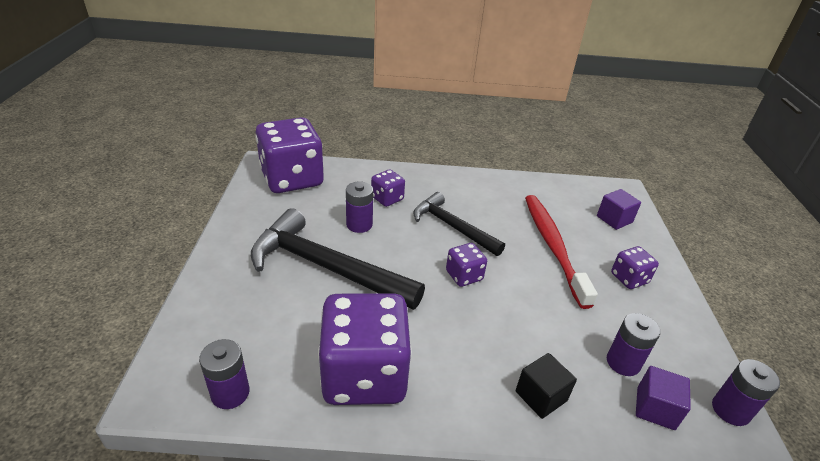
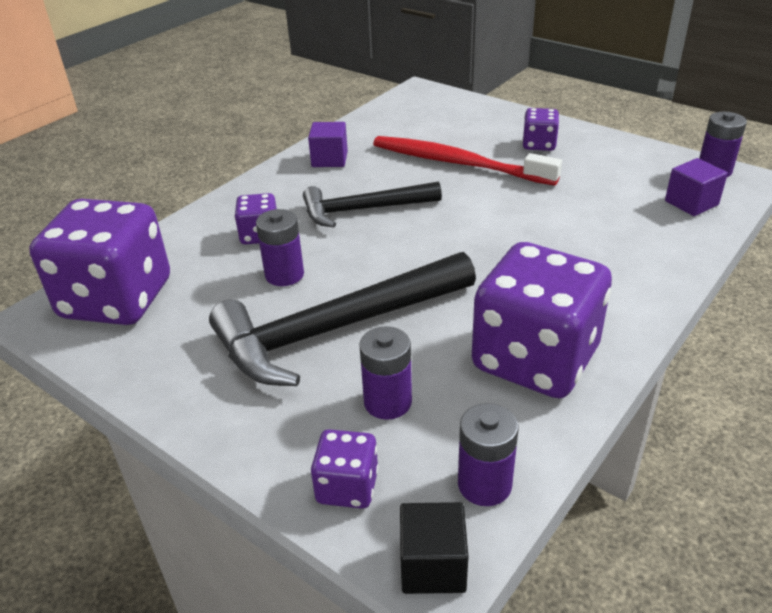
camera: 50 degrees left, 0 degrees up
purple dice [446,243,487,287] -> purple dice moved to [311,429,378,509]
black cube [516,353,577,419] -> black cube moved to [400,502,469,594]
purple cube [597,189,641,230] -> purple cube moved to [308,122,348,167]
purple battery [607,313,660,376] -> purple battery moved to [359,326,412,420]

